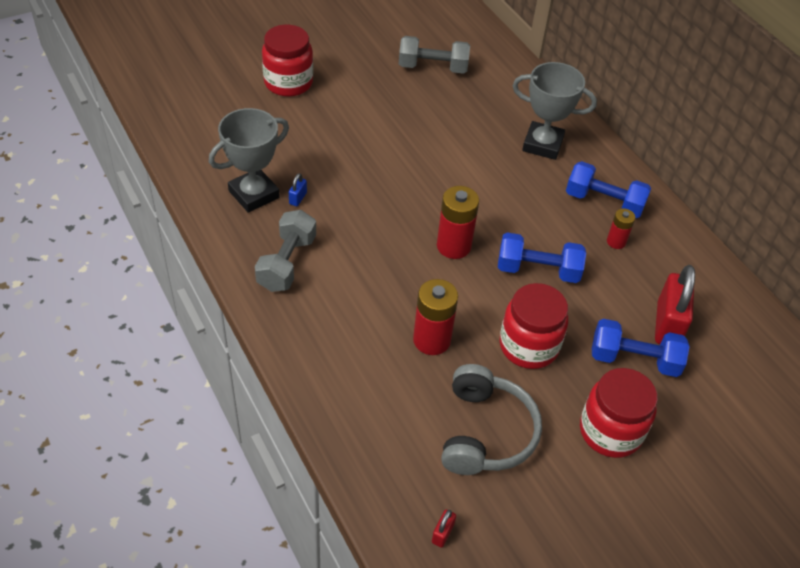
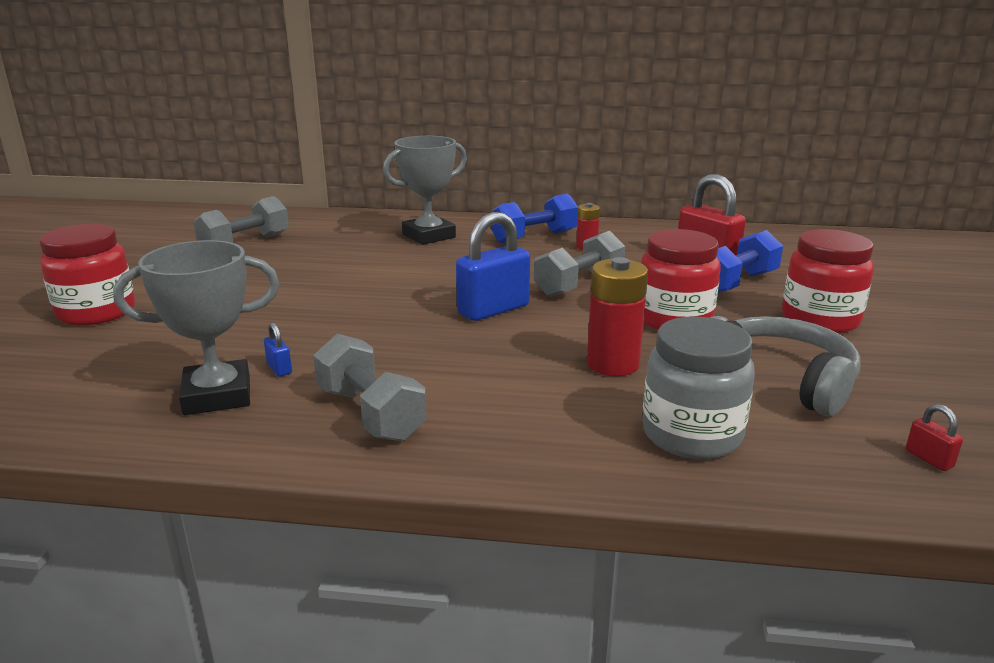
camera: 50 degrees left, 25 degrees down
grey trophy [209,108,289,213] -> grey trophy turned 75 degrees clockwise [113,240,279,415]
red battery [437,186,479,259] -> blue padlock [456,212,530,321]
blue dumbbell [498,233,586,283] -> grey dumbbell [534,231,625,297]
none -> grey jar [642,316,755,459]

